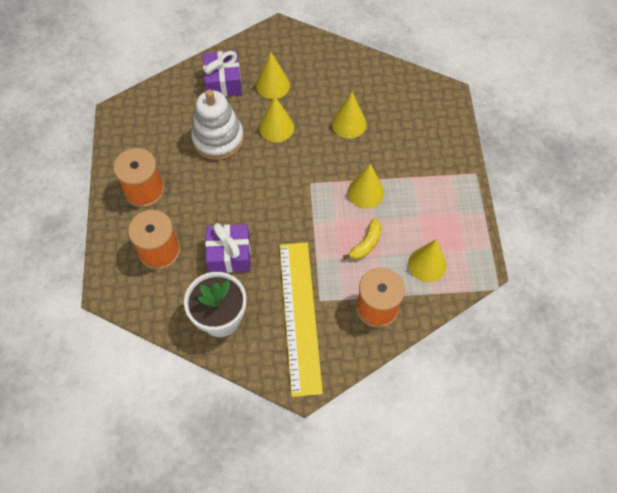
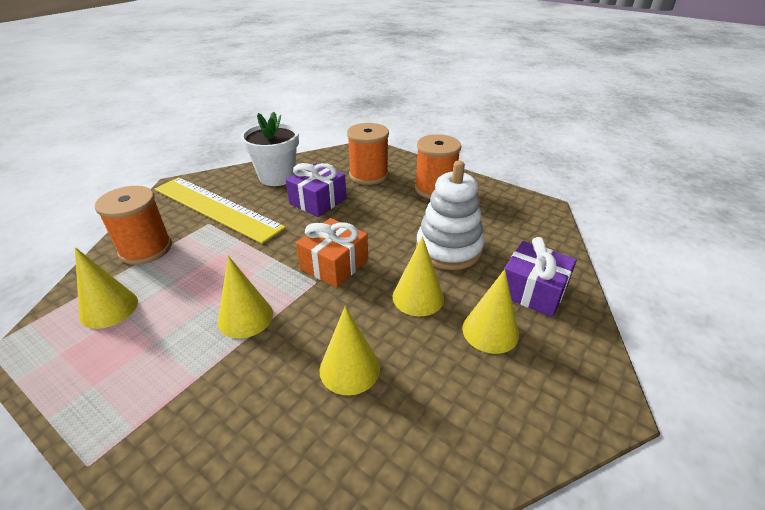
camera: 130 degrees right, 25 degrees down
yellow banana [343,218,381,260] -> none
none -> orange gift [296,218,368,288]

